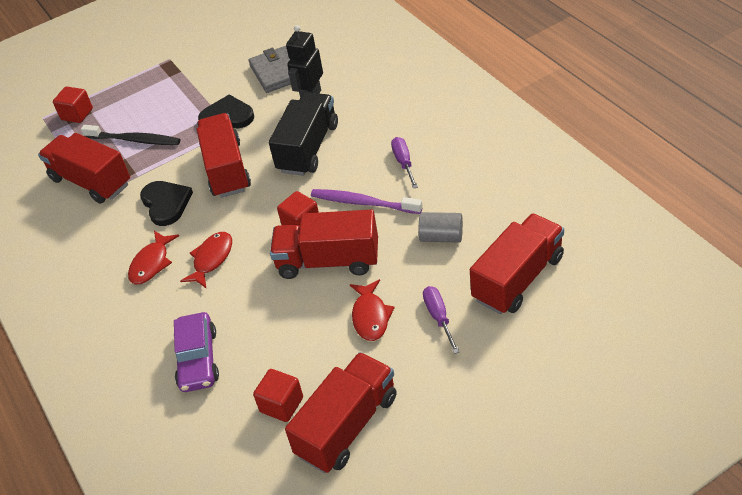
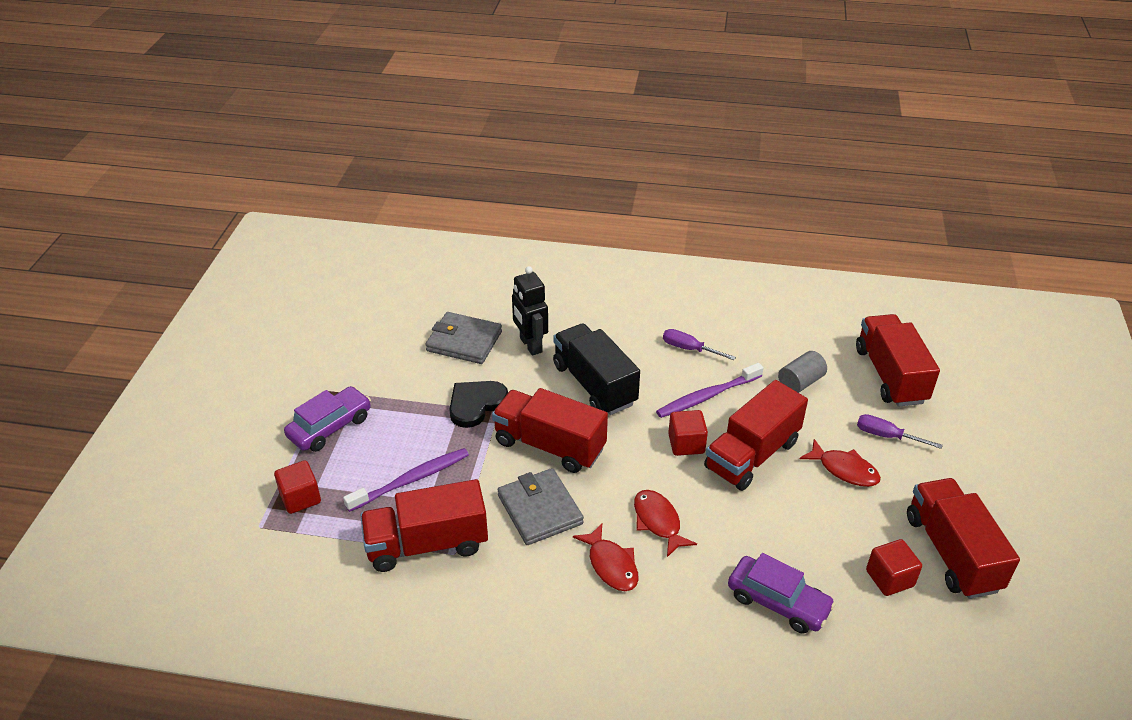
camera: 55 degrees left, 5 degrees down
black toothbrush [81,125,180,145] -> purple toothbrush [343,448,469,512]
black heart [140,181,193,226] -> grey wallet [497,468,584,545]
none -> purple car [284,386,371,452]

